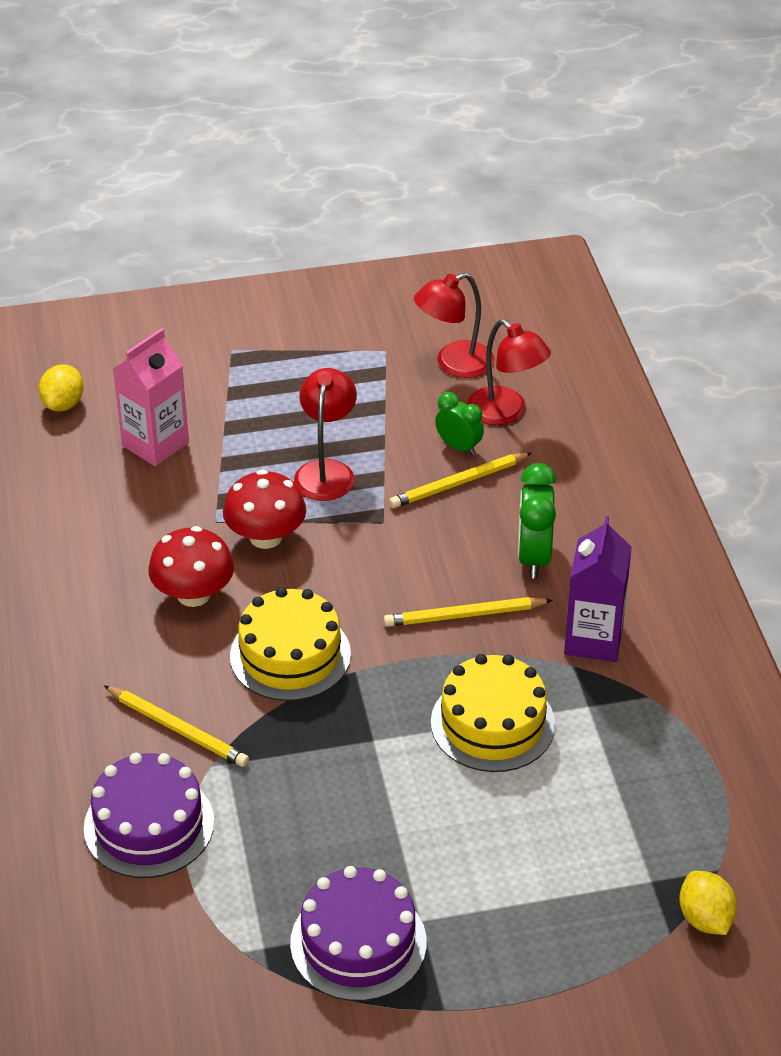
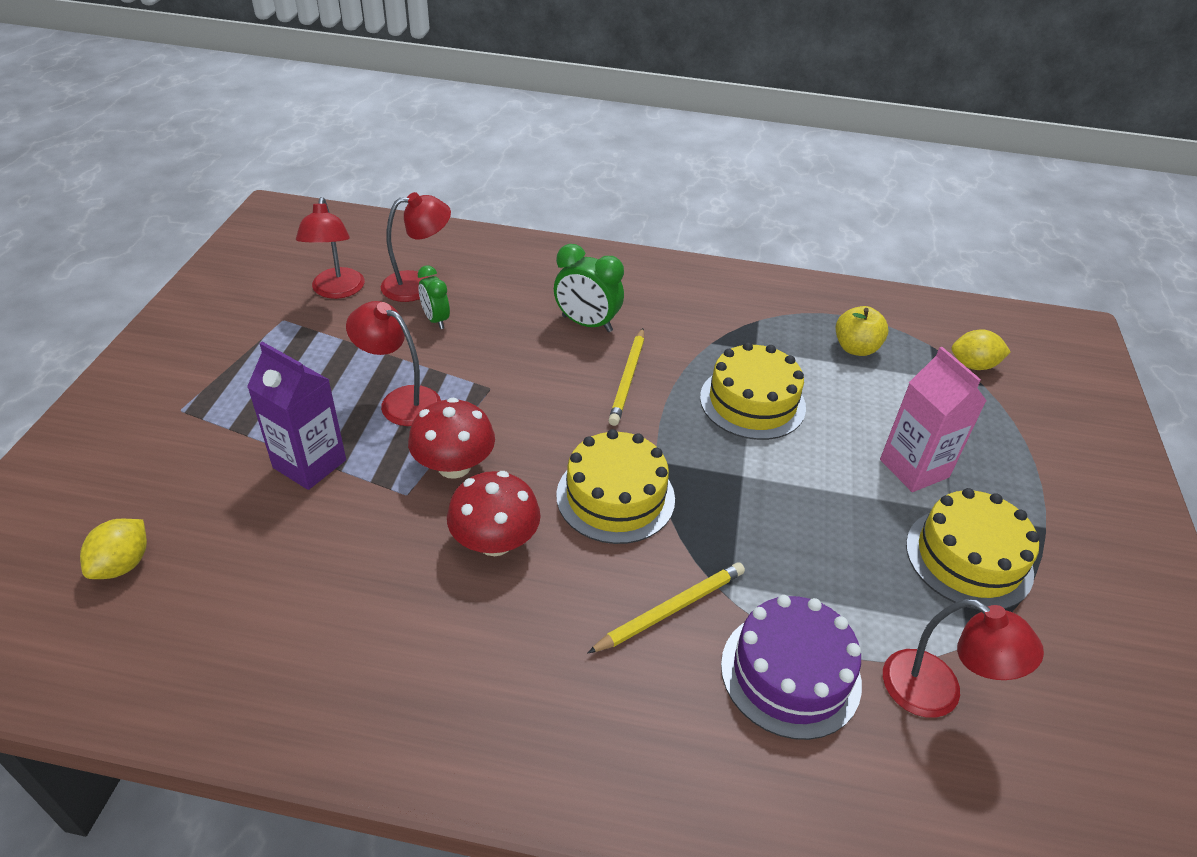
camera: 70 degrees left, 0 degrees up
yellow lemon [39,364,83,411] -> yellow lemon turned 75 degrees clockwise [80,519,147,579]
pink carton [113,328,189,467] -> pink carton moved to [880,347,987,492]
purple cake [290,866,427,1001] -> yellow cake [906,488,1040,610]
yellow pencil [389,452,532,508] -> none
green clock [435,392,484,456] -> green clock turned 90 degrees counterclockwise [418,266,450,329]
purple carton [564,516,632,662] -> purple carton moved to [247,342,346,490]
none -> yellow apple [836,306,889,356]
none -> red lamp [883,599,1044,718]

